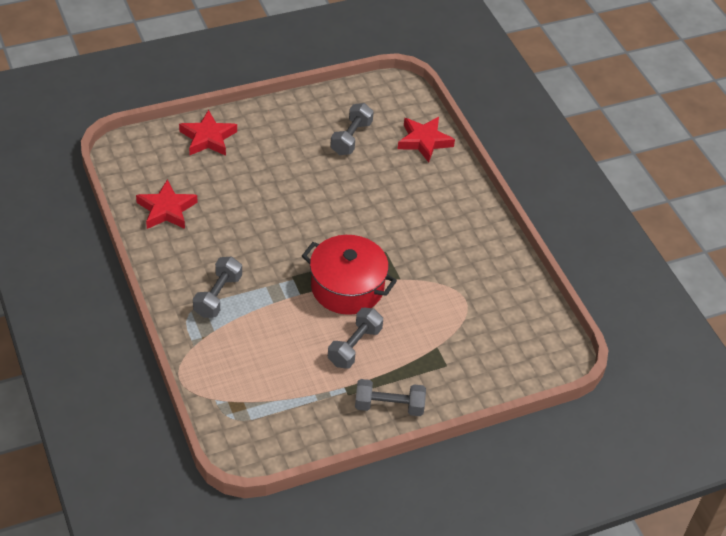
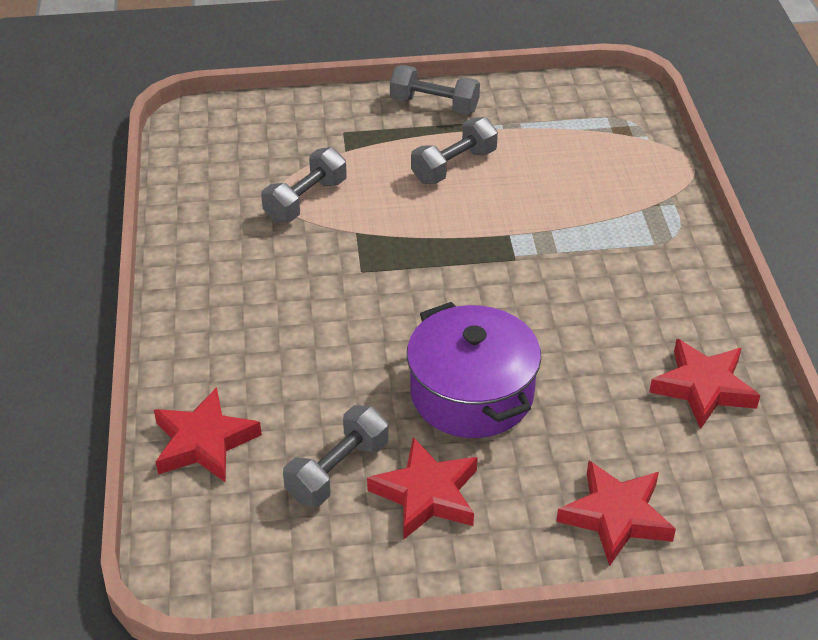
camera: 160 degrees left, 5 degrees down
grey dumbbell [193,257,242,318] -> grey dumbbell moved to [261,147,347,223]
red pot [302,235,397,315] -> none
none -> red star [367,437,478,539]
none -> purple pot [407,302,541,438]

